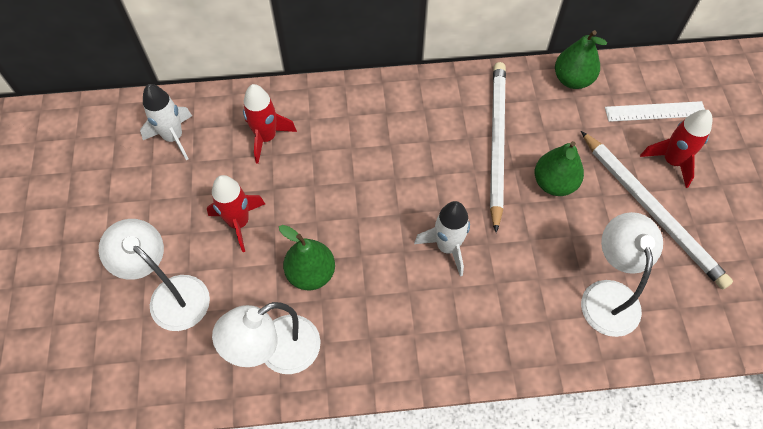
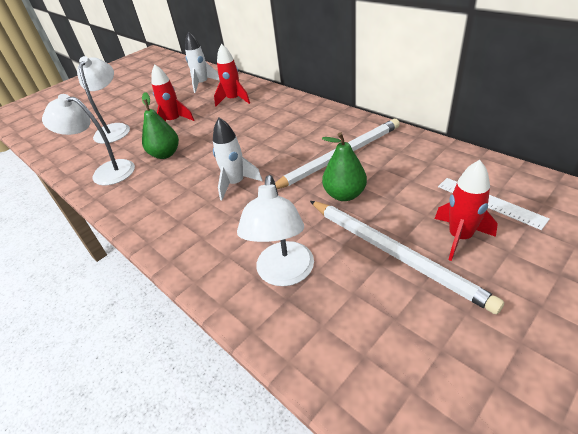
camera: 55 degrees right, 20 degrees down
green pear [555,30,607,89] -> none
white pencil [581,131,733,289] -> white pencil turned 60 degrees counterclockwise [310,201,504,314]
white lamp [581,212,663,337] -> white lamp turned 135 degrees clockwise [237,175,314,286]

